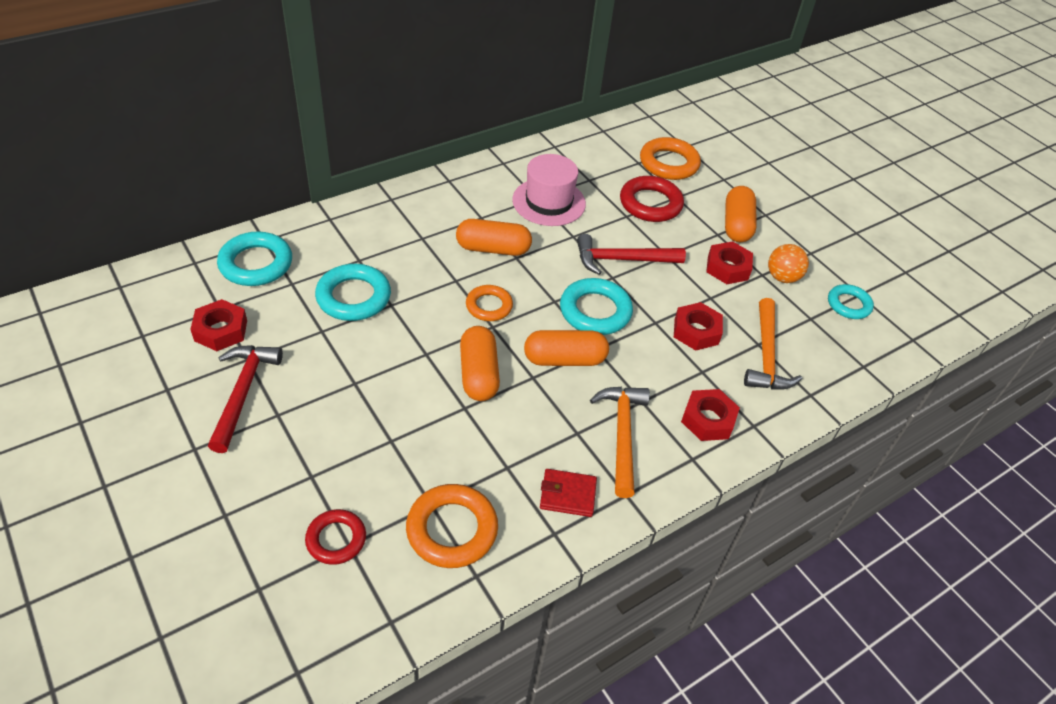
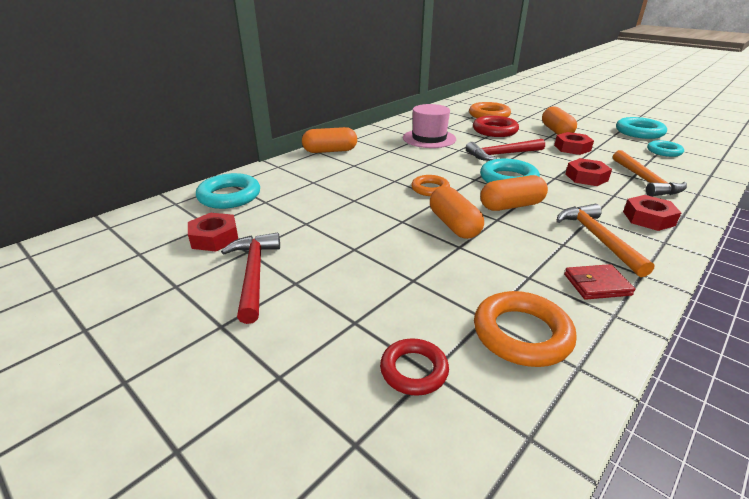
camera: 10 degrees left, 15 degrees down
turquoise ring [315,264,391,321] -> turquoise ring moved to [616,117,667,139]
orange capsule [456,219,532,256] -> orange capsule moved to [302,127,357,153]
orange ball [768,244,809,283] -> none

